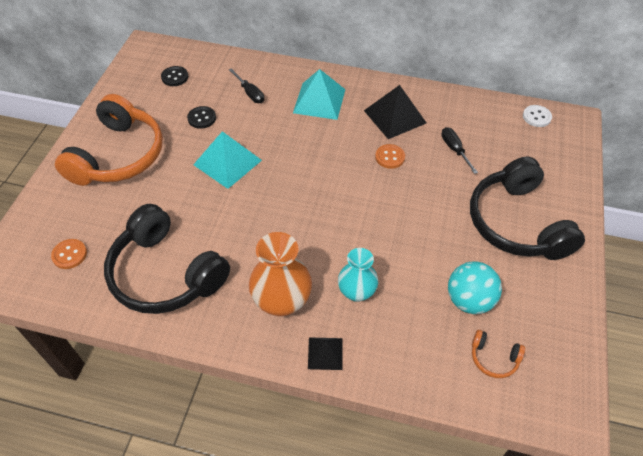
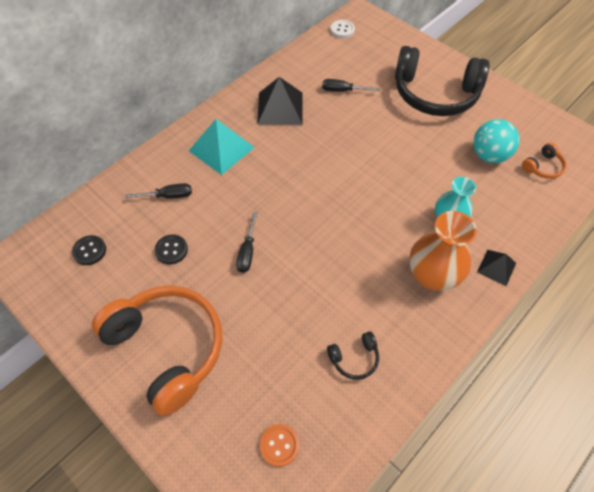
camera: 60 degrees left, 5 degrees up
black headphones [104,204,230,314] -> black headphones [327,331,379,380], size x0.41
turquoise pyramid [193,131,262,189] -> black screwdriver [236,212,257,273]
orange button [375,144,405,169] -> none

